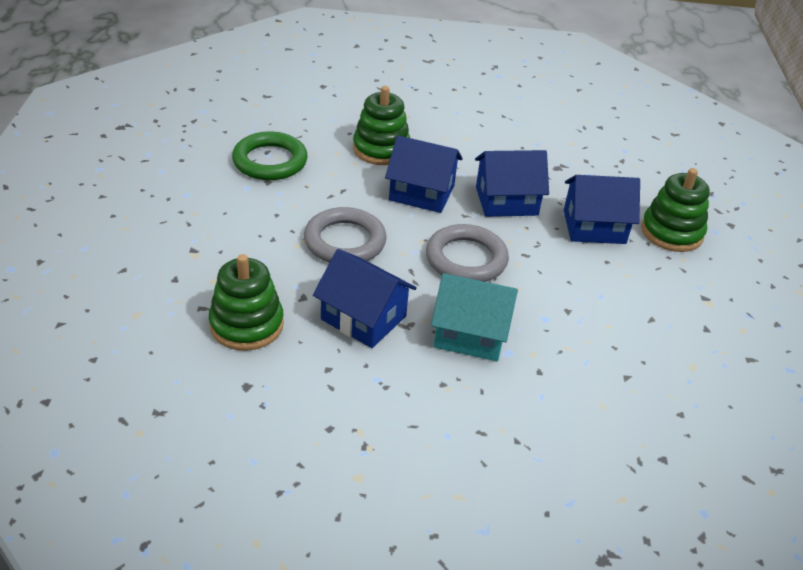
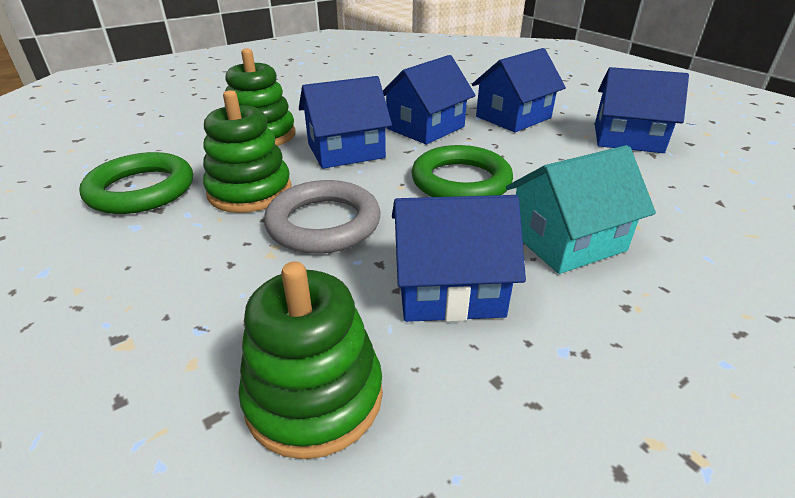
camera: 35 degrees left, 5 degrees down
grey ring [426,224,509,282] -> green ring [411,145,513,197]
green stacking toy [641,168,710,252] -> green stacking toy moved to [203,90,291,213]
none -> blue house [595,67,689,153]

